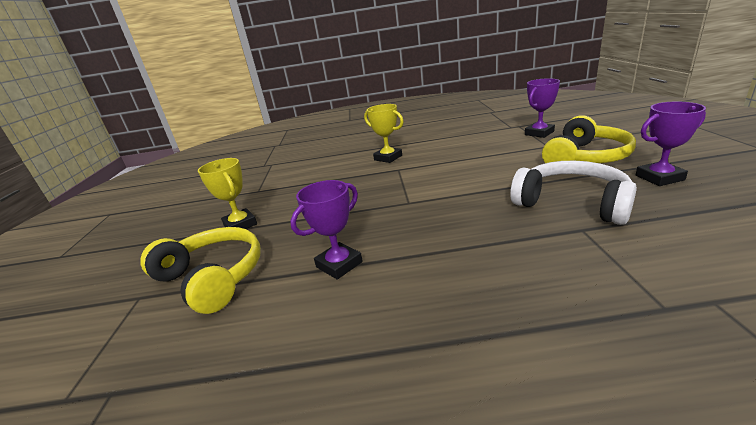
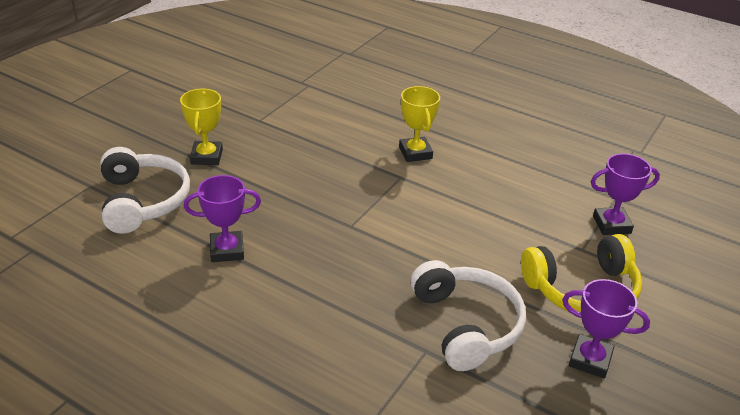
camera: 30 degrees right, 10 degrees up
yellow headphones [140,227,261,314] -> white headphones [101,147,190,234]

